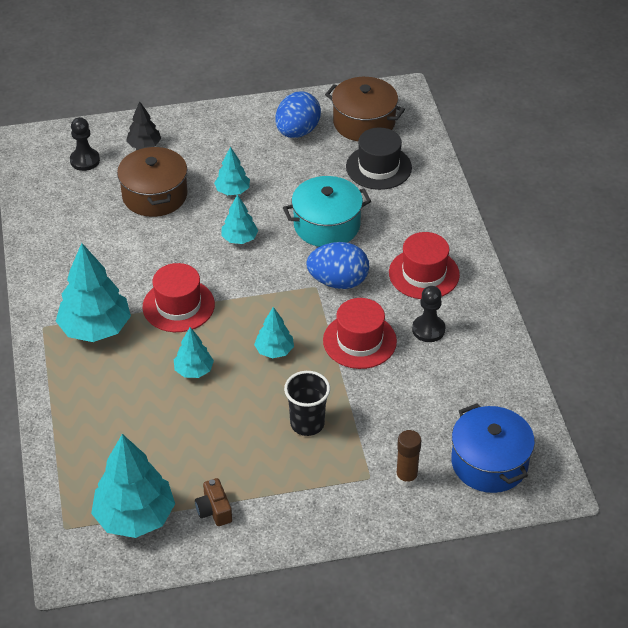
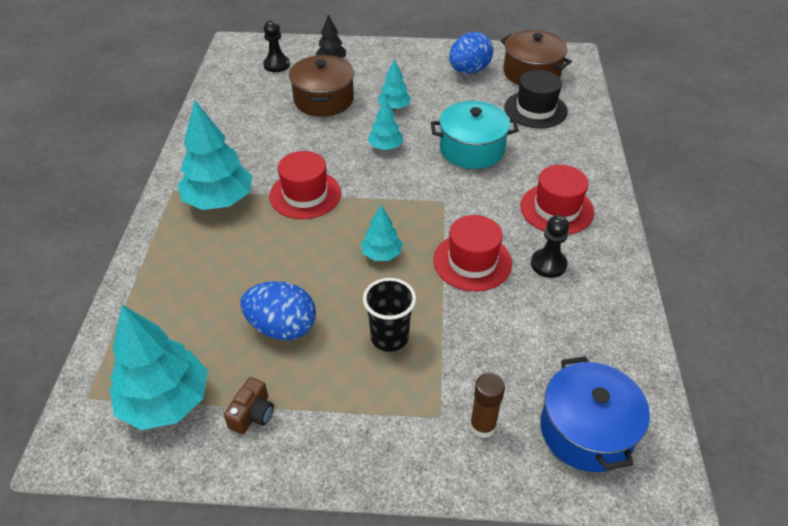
camera: 15 degrees right, 0 degrees up
turquoise tree [174,327,214,378] -> none
brown camera [195,478,232,526] -> brown camera turned 150 degrees counterclockwise [224,377,274,434]
blue egg [306,242,369,289] -> blue egg moved to [240,281,316,340]

